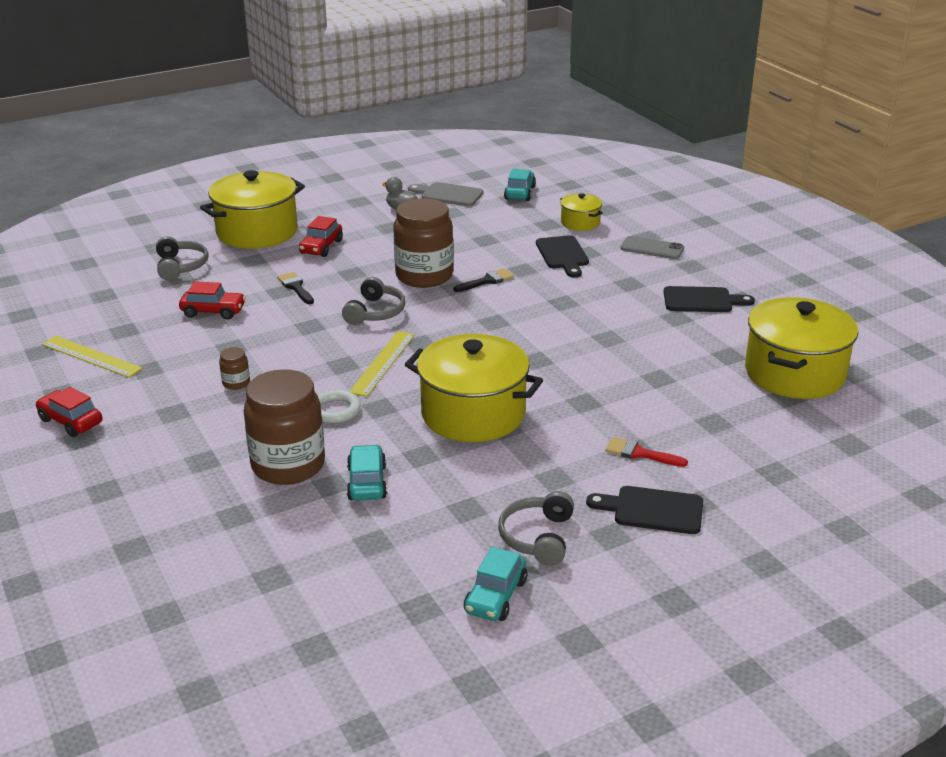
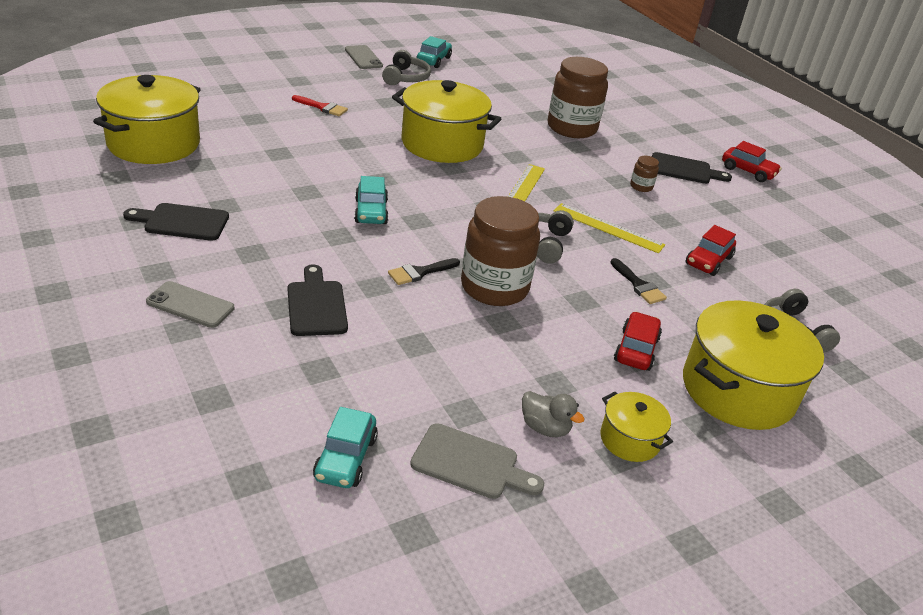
camera: 175 degrees right, 5 degrees up
yellow ruler [42,336,143,378] -> yellow ruler moved to [554,203,665,253]
red car [179,281,246,320] -> red car turned 60 degrees counterclockwise [686,225,736,276]
white ring [318,390,361,423] -> none
turquoise car [347,444,387,501] -> turquoise car moved to [354,176,389,224]
yellow pot [560,193,603,231] -> yellow pot moved to [600,392,673,462]
black cutting board [586,486,703,534] -> black cutting board moved to [652,152,732,184]
none -> grey phone [345,45,383,69]

